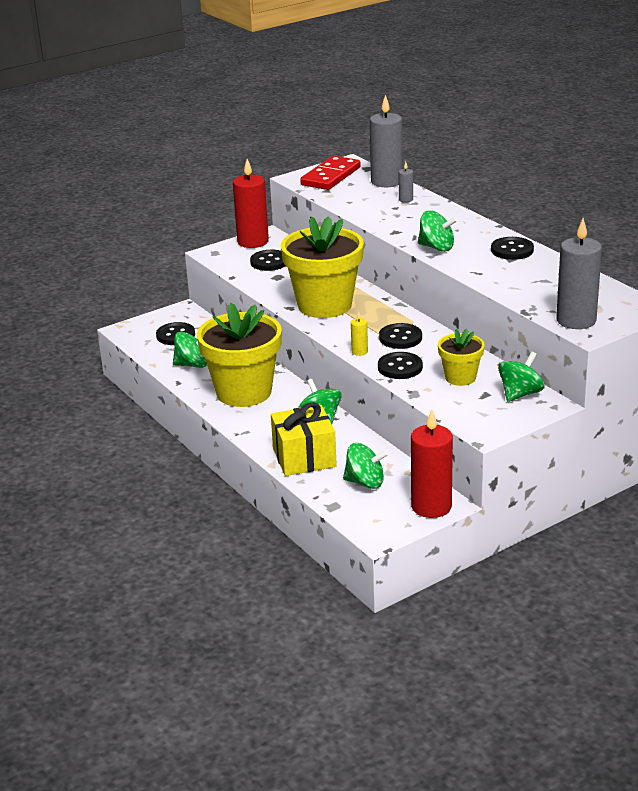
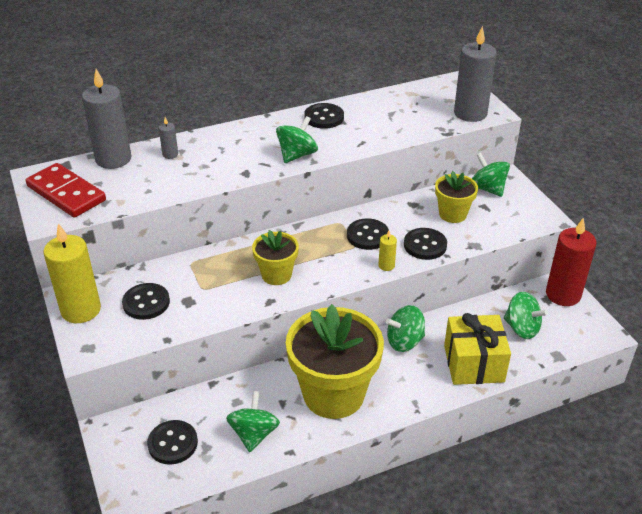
camera: 80 degrees left, 10 degrees up
red candle [233,159,269,248] -> yellow candle [43,223,101,323]
yellow flower pot [281,216,364,318] -> yellow flower pot [252,230,299,285], size x0.51
green spinning top [343,443,388,489] -> green spinning top turned 105 degrees clockwise [504,292,548,339]

